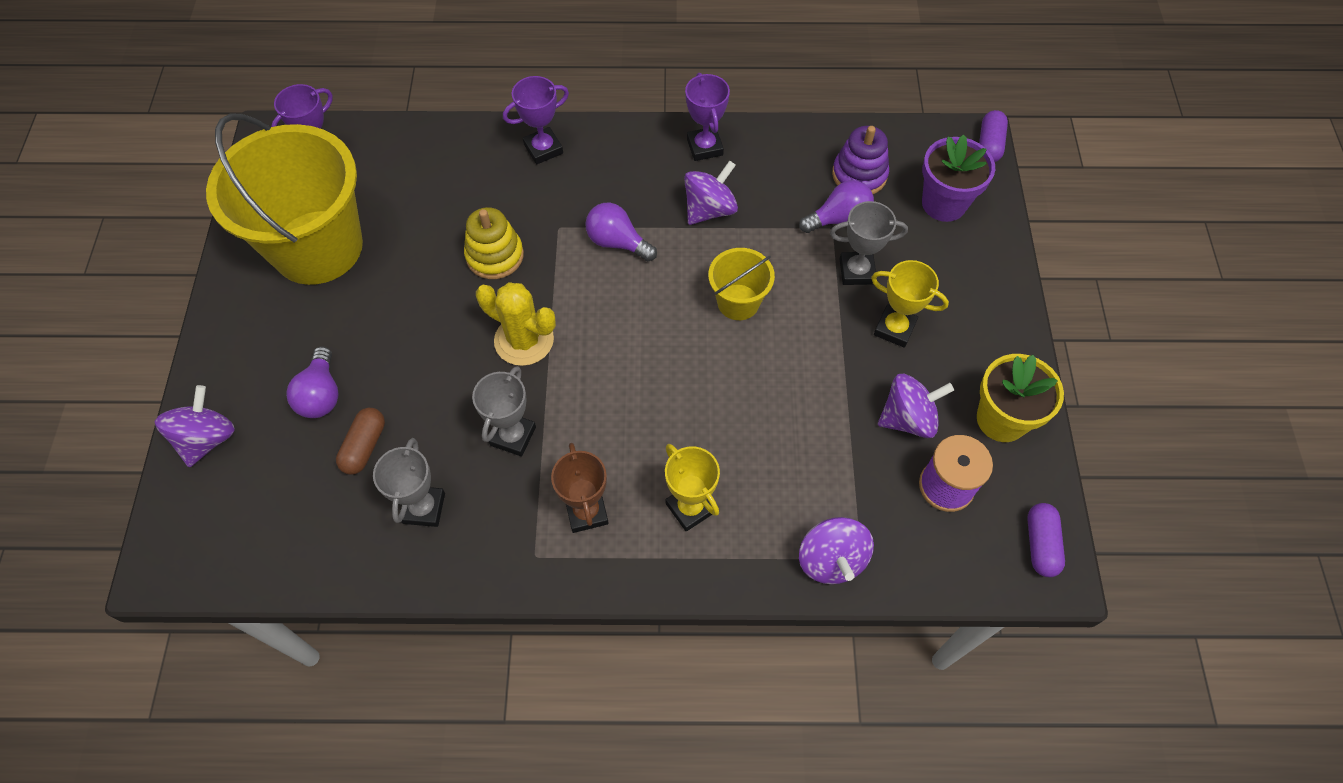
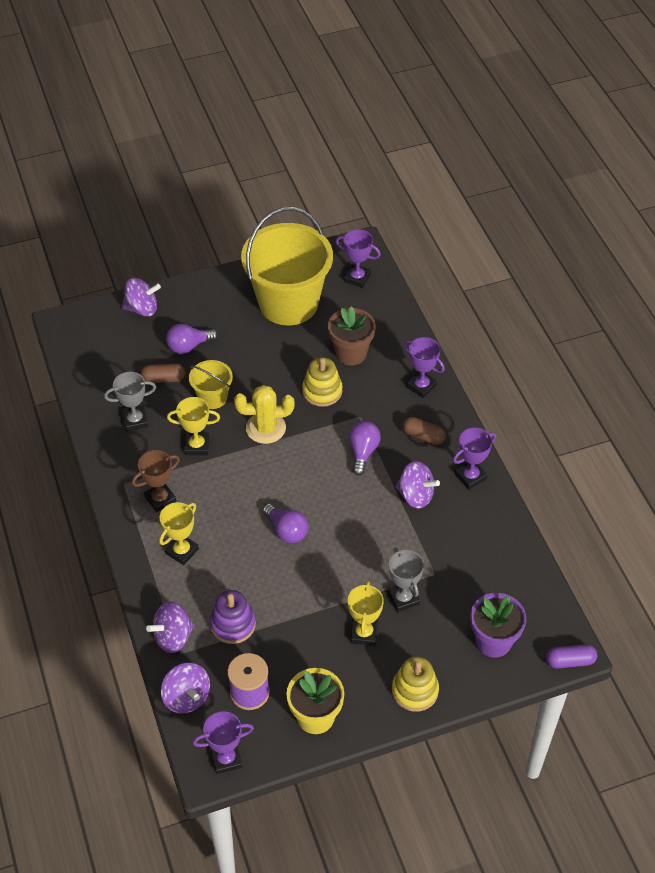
camera: 70 degrees right, 10 degrees down
grey trophy [472,366,536,456] -> yellow trophy [167,397,220,455]
yellow cactus [476,282,556,366] -> yellow cactus turned 75 degrees clockwise [234,385,295,444]
yellow bucket [708,248,775,320] -> yellow bucket moved to [189,360,233,409]
purple light bulb [799,180,874,233] -> purple light bulb moved to [263,504,308,543]
purple stacking toy [832,126,889,194] -> purple stacking toy moved to [210,590,256,644]
purple spinning top [878,374,954,438] -> purple spinning top moved to [161,663,210,714]
purple capsule [1027,503,1065,577] -> purple trophy [193,711,254,774]
none -> brown flower pot [328,306,376,366]
none -> yellow stacking toy [392,656,439,712]
none -> brown capsule [402,417,446,445]

